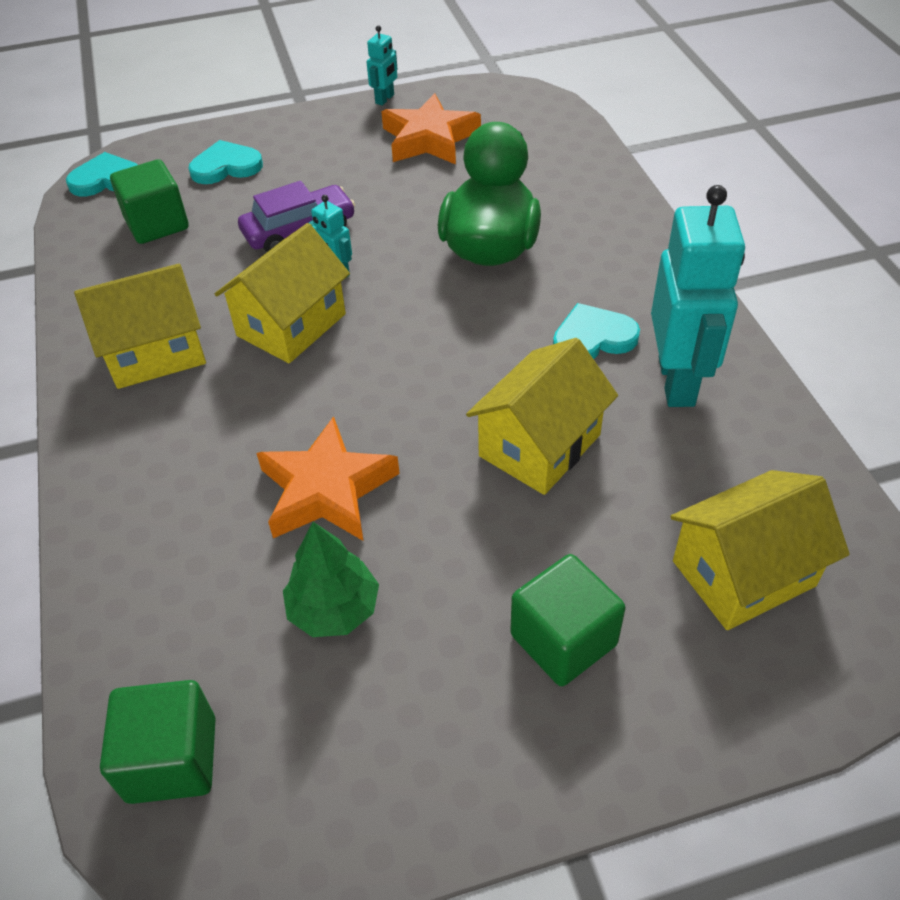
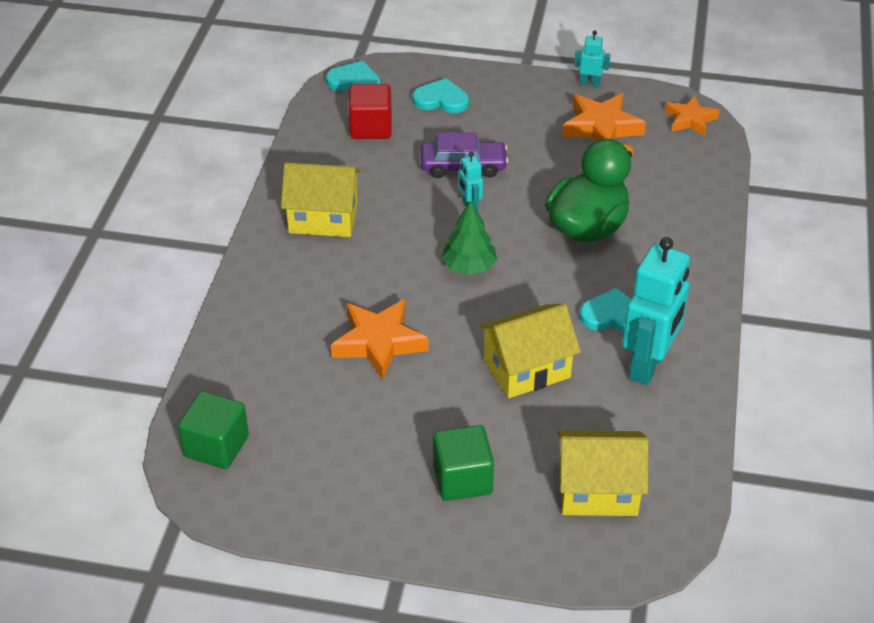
camera: 25 degrees right, 5 degrees down
green cube [110,159,189,244] -> red cube [349,84,392,139]
yellow house [214,223,350,363] -> none
green tree [283,522,379,637] -> green tree moved to [441,200,497,275]
turquoise robot [367,26,397,106] -> turquoise robot turned 135 degrees counterclockwise [574,30,610,87]
none -> orange star [665,95,720,136]

